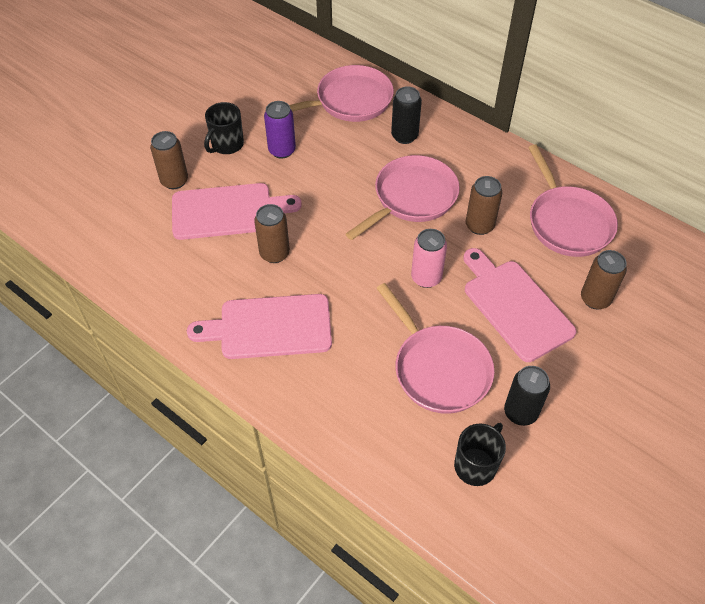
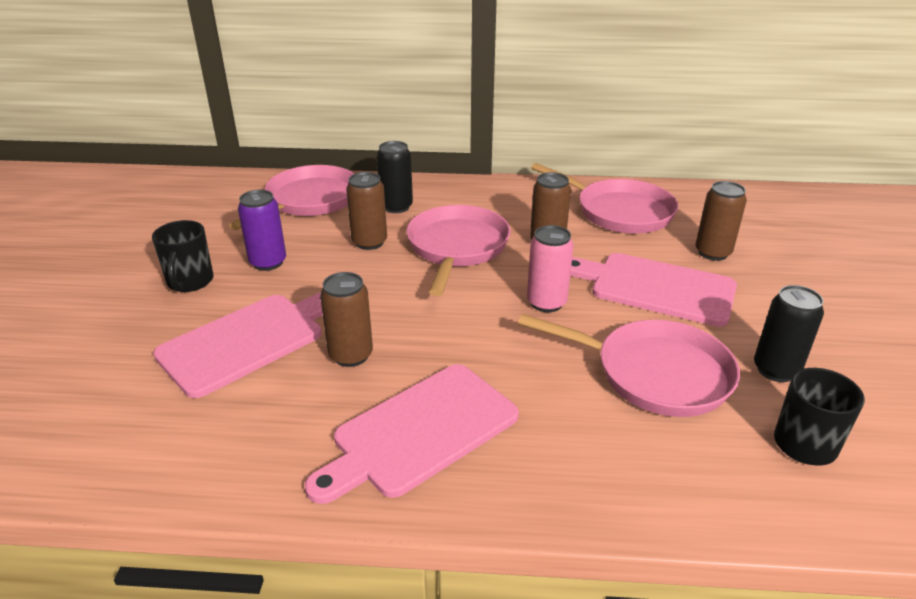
camera: 35 degrees left, 20 degrees down
brown can [150,131,188,189] -> brown can moved to [346,172,387,250]

